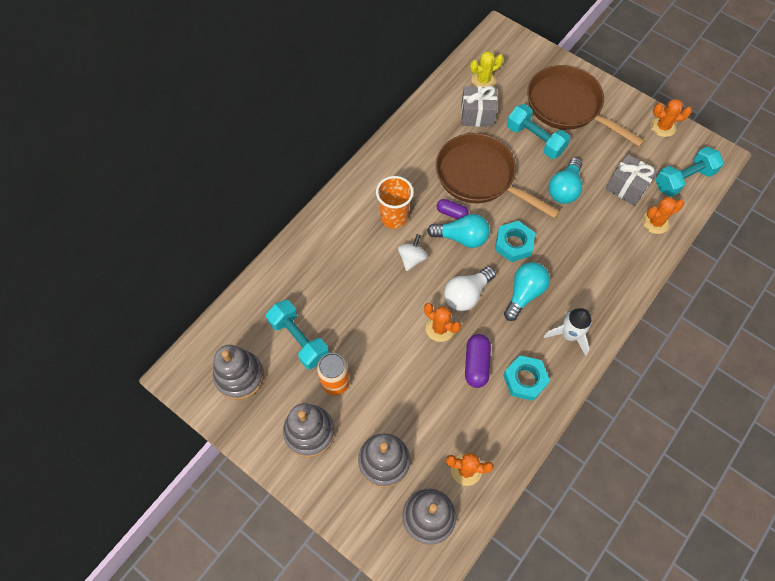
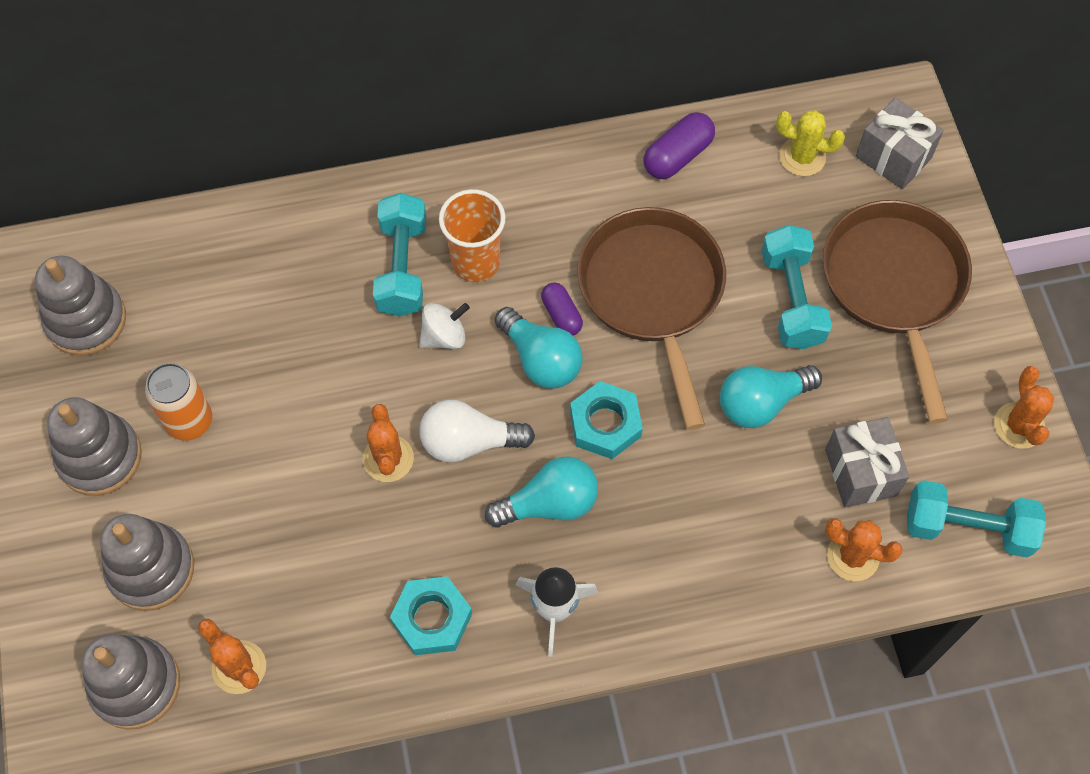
camera: 40 degrees right, 0 degrees up
turquoise dumbbell [266,300,329,369] -> turquoise dumbbell moved to [373,193,426,317]
grey gift [461,86,497,127] -> grey gift moved to [856,97,944,189]
purple capsule [465,334,491,388] -> purple capsule moved to [644,112,715,179]
orange cactus [651,99,692,137] -> orange cactus turned 45 degrees clockwise [994,366,1054,449]

